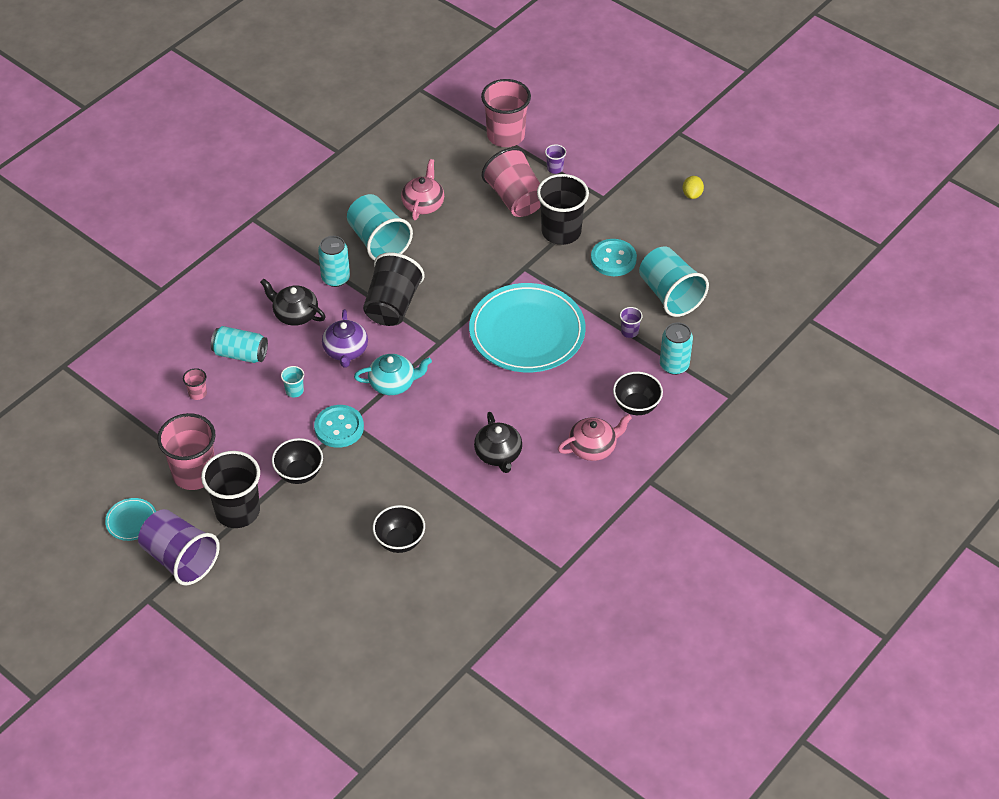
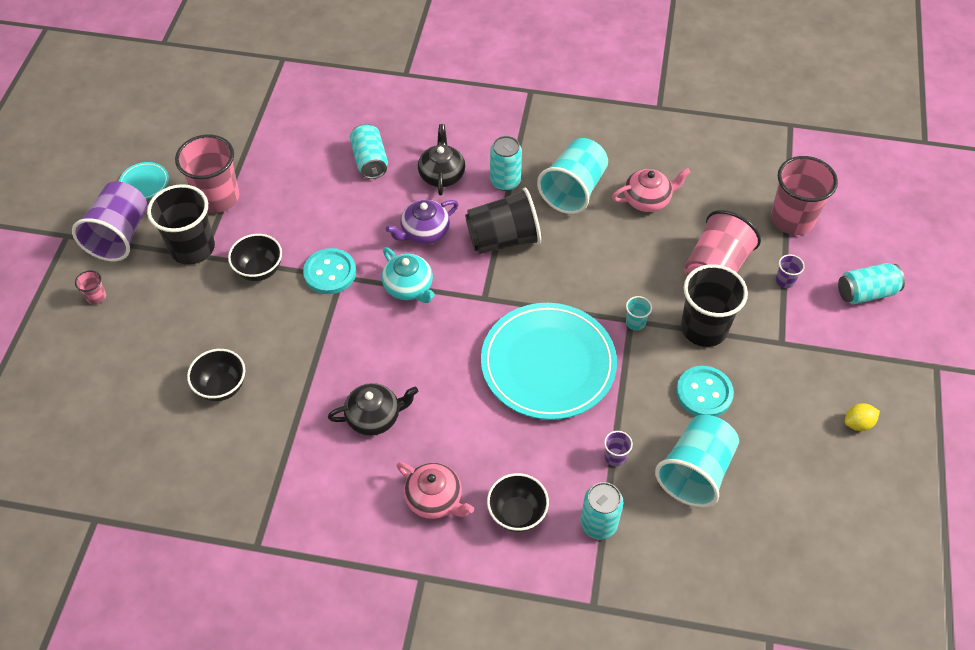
camera: 60 degrees right, 5 degrees up
pink cup [183,368,207,400] -> pink cup moved to [75,270,106,305]
turquoise cup [281,366,304,397] -> turquoise cup moved to [626,296,652,331]
black teapot [474,412,522,473] -> black teapot turned 150 degrees counterclockwise [328,383,418,436]
none -> turquoise can [838,263,905,305]

